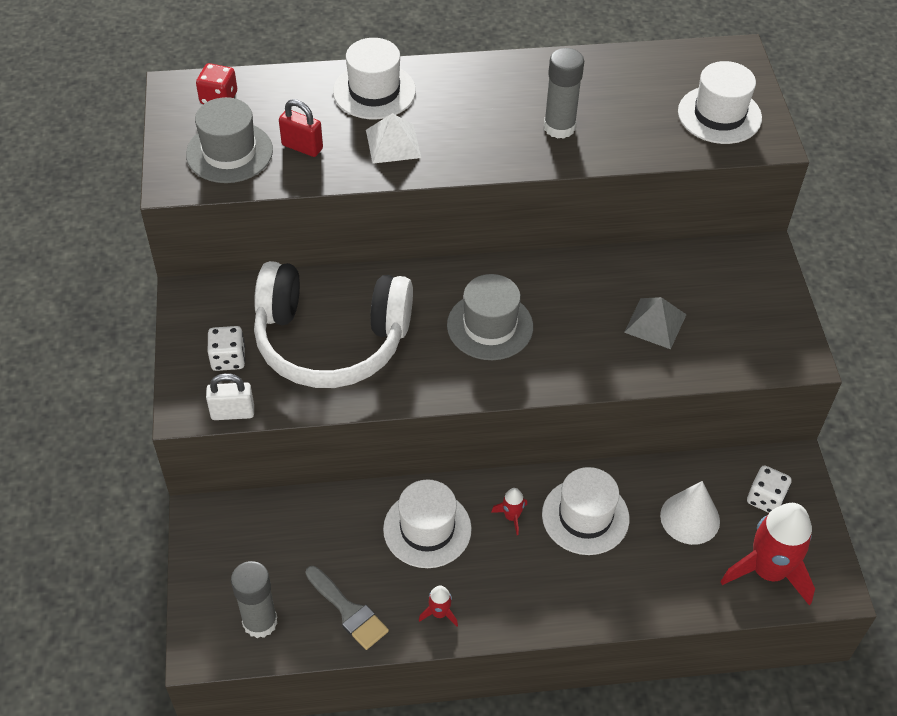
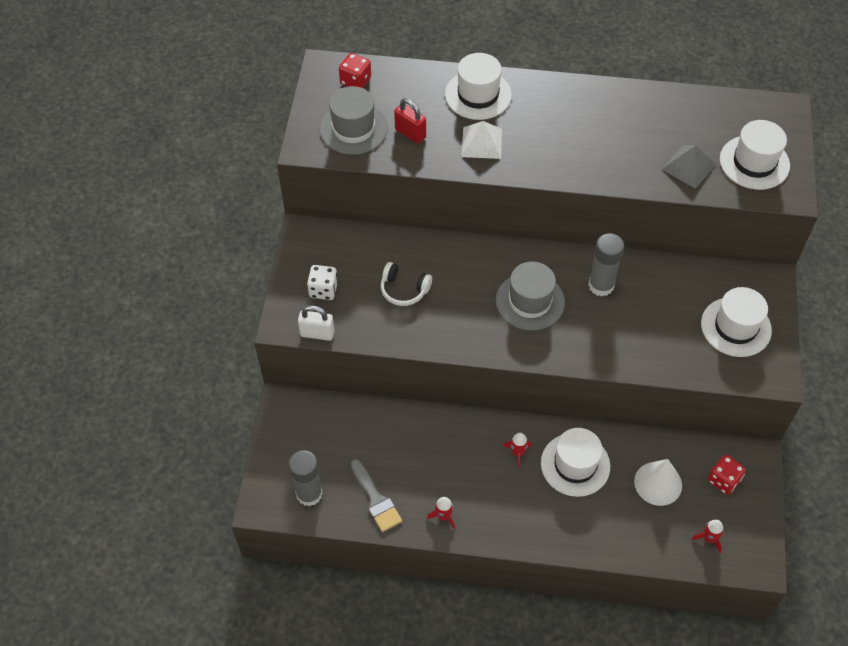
camera: 15 degrees right, 5 degrees up
white headphones [254,261,413,388] -> white headphones [381,262,432,306], size x0.40
white hat [383,479,472,568] -> white hat moved to [701,287,772,357]
grey glue stick [544,48,584,139] -> grey glue stick moved to [588,233,624,296]
grey pyramid [624,297,687,349] -> grey pyramid moved to [662,145,716,189]
red rocket [720,503,815,605] -> red rocket [692,520,724,553], size x0.43
white dice [747,466,792,513] -> red dice [708,455,746,495]

